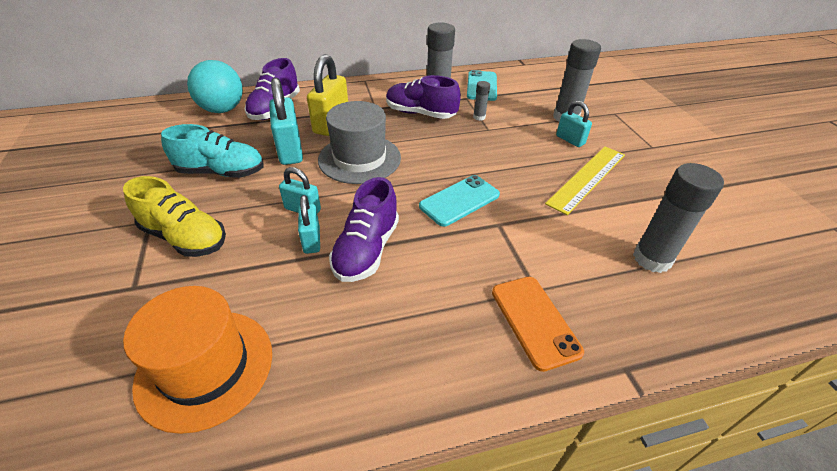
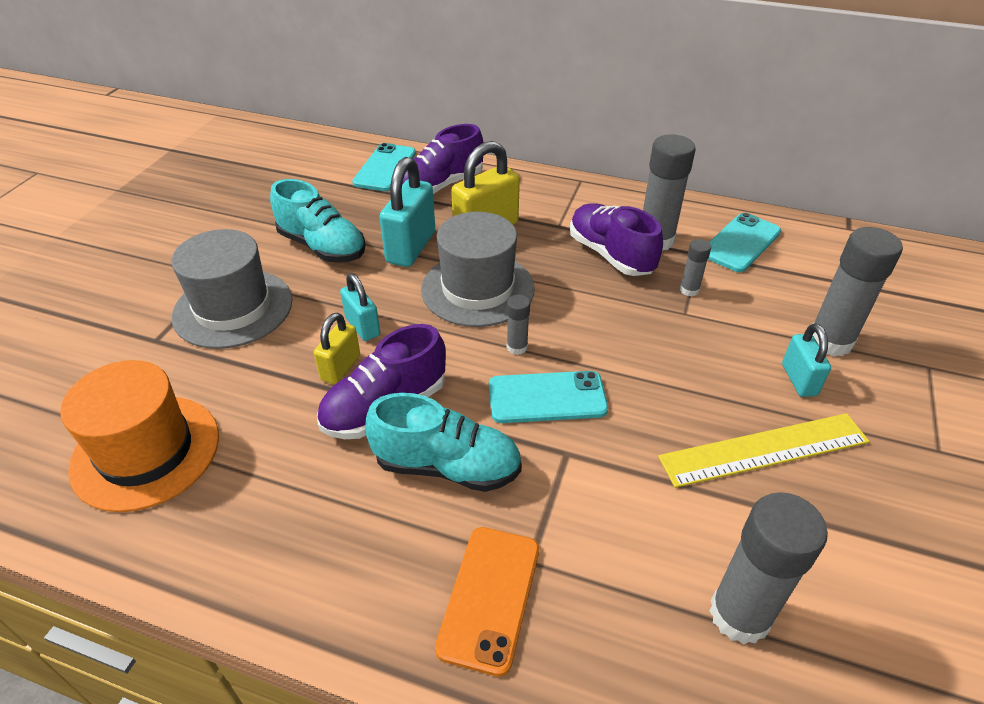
camera: 35 degrees right, 0 degrees up
yellow shoe [123,176,226,257] -> grey hat [172,229,292,349]
turquoise ball [187,60,243,113] -> turquoise phone [352,143,416,191]
turquoise padlock [298,195,320,254] -> yellow padlock [314,313,360,385]
none -> turquoise shoe [365,393,522,492]
none -> grey glue stick [507,295,530,355]

